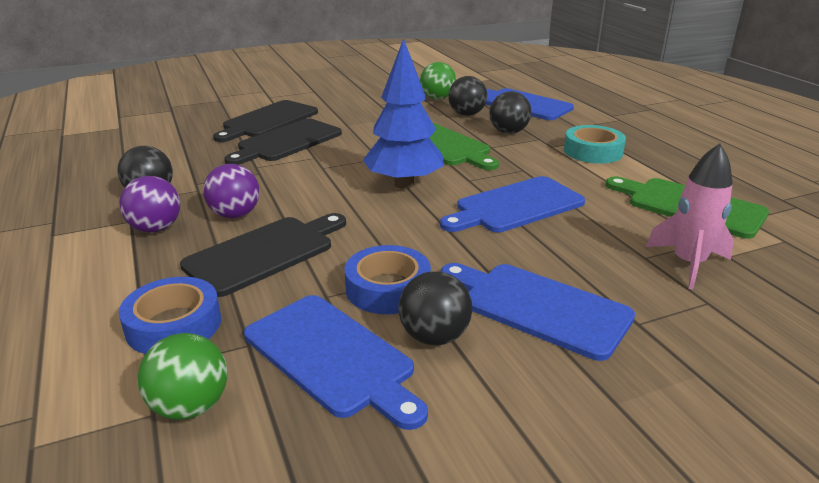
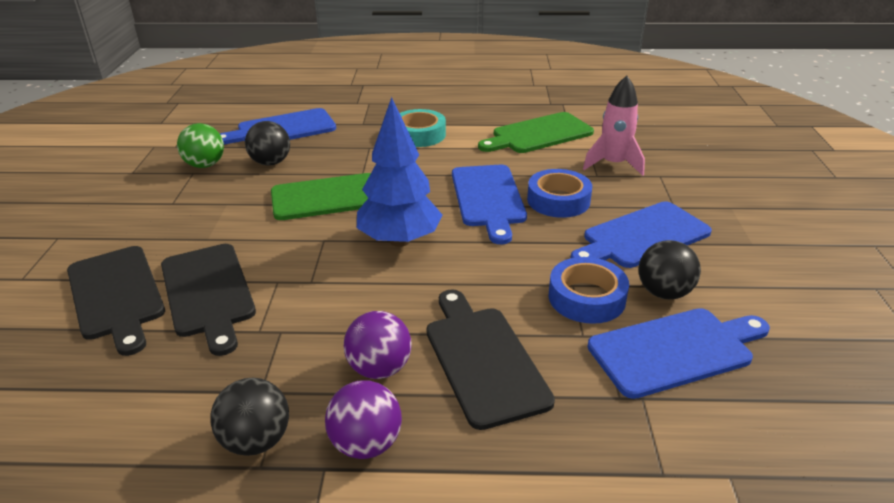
camera: 65 degrees left, 5 degrees up
blue tape [119,277,221,354] -> blue tape moved to [527,169,592,218]
green ball [137,333,227,420] -> none
black ball [489,91,532,134] -> none

